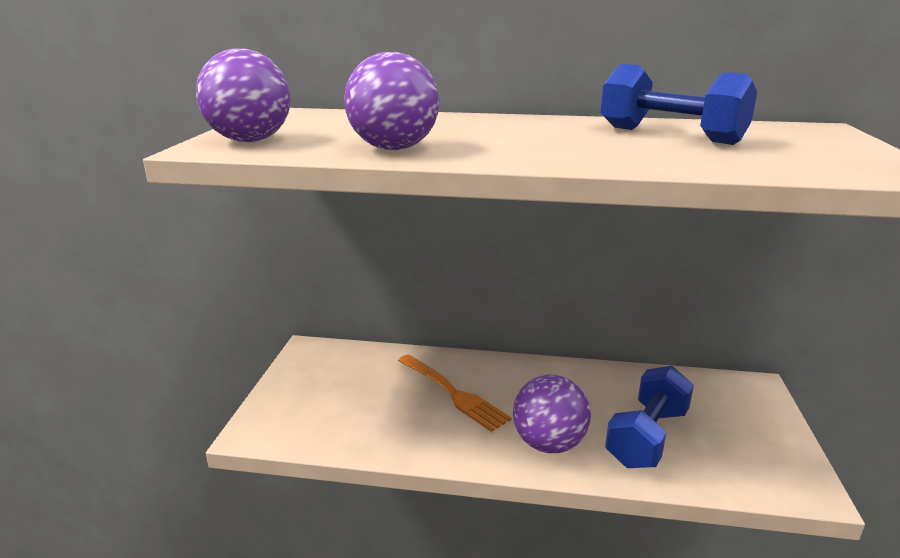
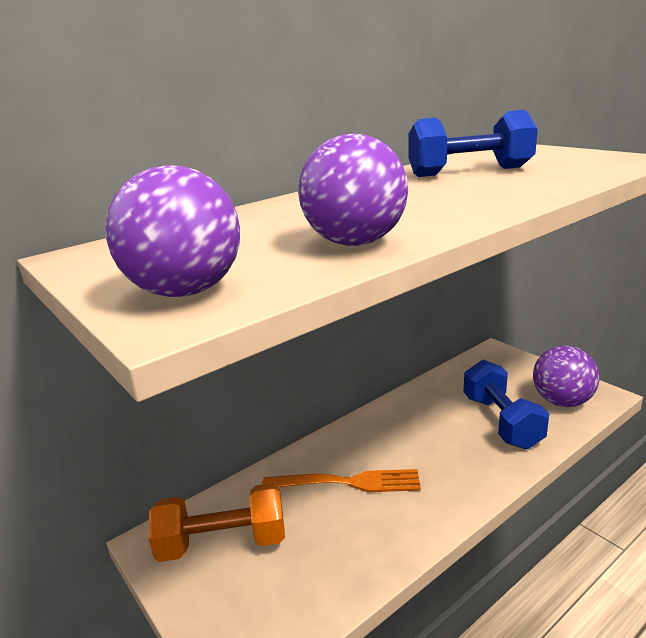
camera: 45 degrees left, 0 degrees up
purple ball [513,375,591,453] -> purple ball moved to [533,345,600,407]
none -> orange dumbbell [148,483,285,562]

